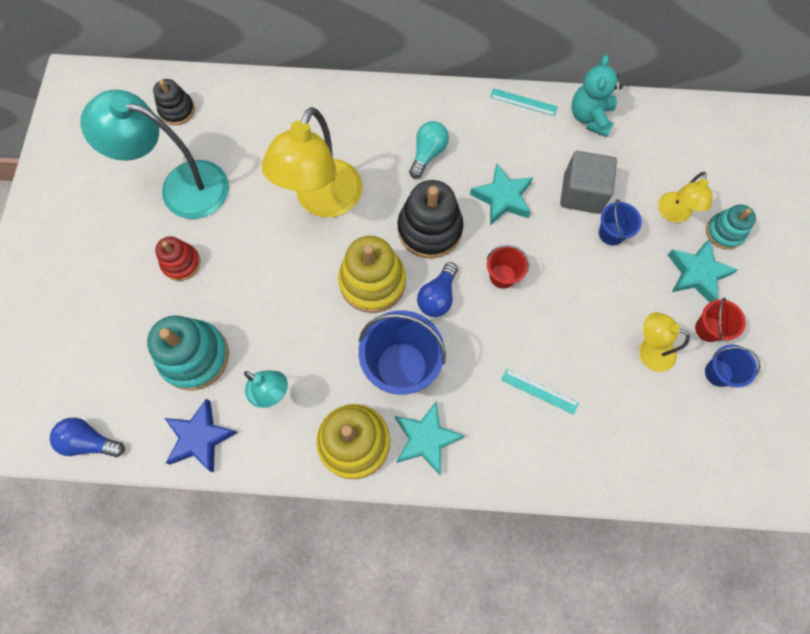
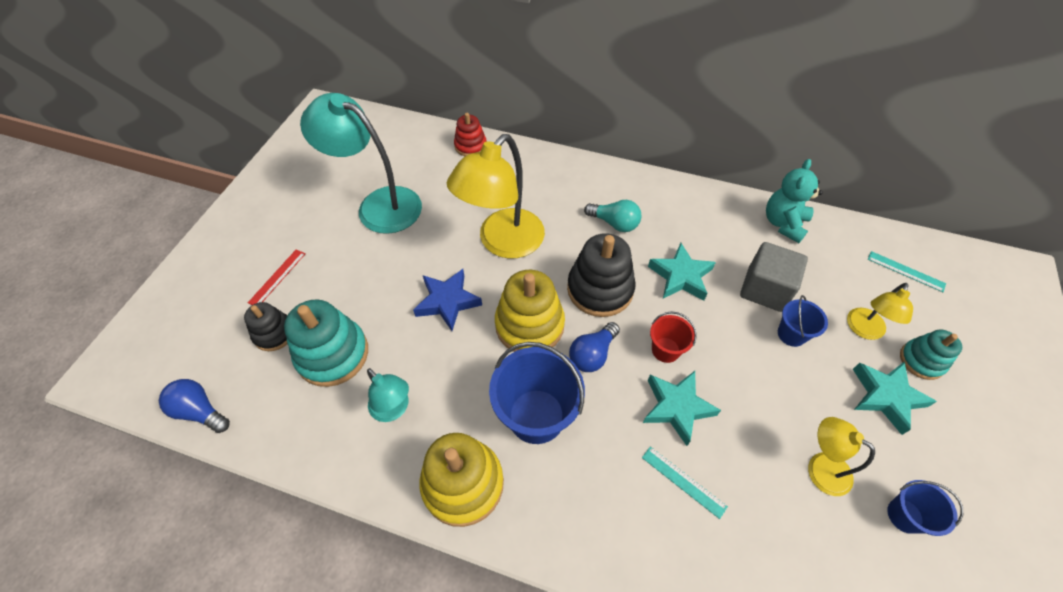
camera: 15 degrees right, 15 degrees down
black stacking toy [153,79,195,125] -> black stacking toy moved to [244,302,287,351]
red stacking toy [155,236,201,281] -> red stacking toy moved to [454,113,486,156]
blue star [165,399,238,472] -> blue star moved to [413,269,482,331]
turquoise star [395,401,464,475] -> turquoise star moved to [643,371,721,446]
turquoise light bulb [409,121,449,179] -> turquoise light bulb turned 75 degrees clockwise [584,200,641,232]
turquoise ruler [490,88,558,116] -> turquoise ruler moved to [868,251,946,292]
red bucket [695,297,746,342] -> none
none -> red ruler [248,250,305,305]

